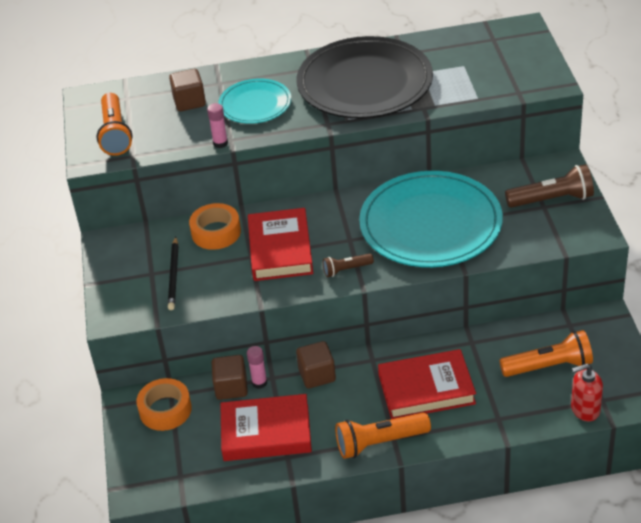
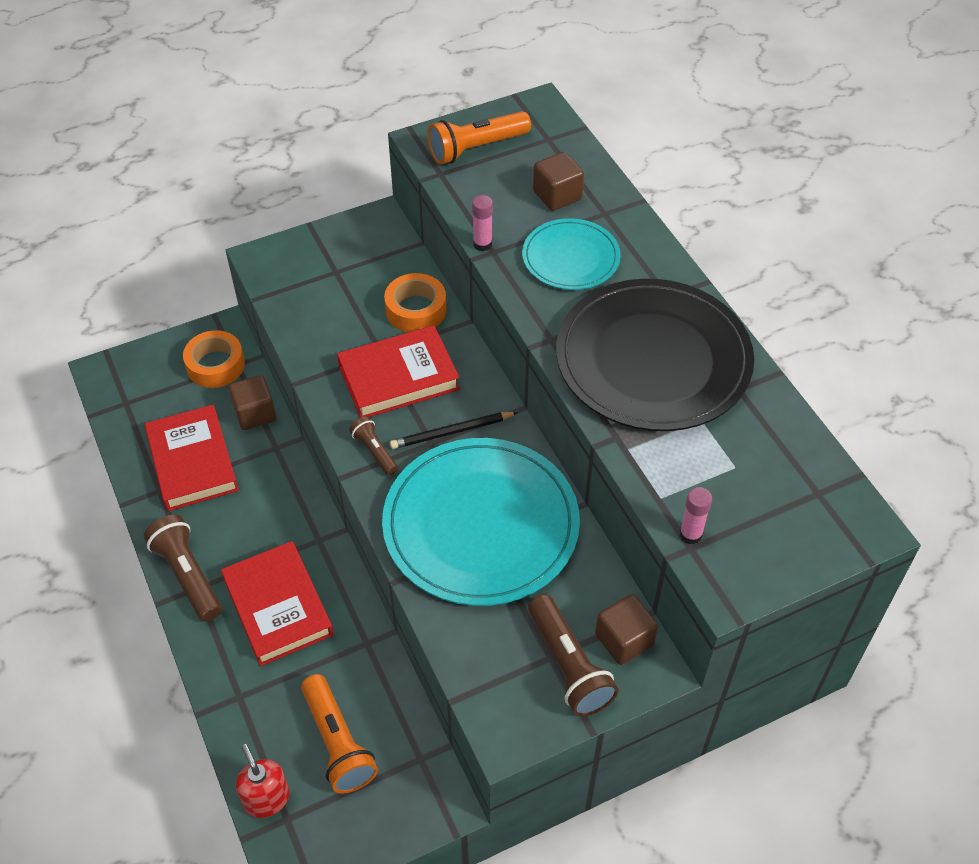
camera: 70 degrees right, 10 degrees up
black pencil [168,237,179,310] -> black pencil moved to [390,412,518,449]
pink glue stick [247,346,267,389] -> pink glue stick moved to [680,487,712,545]
brown cube [296,341,336,388] -> brown cube moved to [595,594,658,665]
orange flashlight [335,413,431,459] -> brown flashlight [144,515,222,622]

